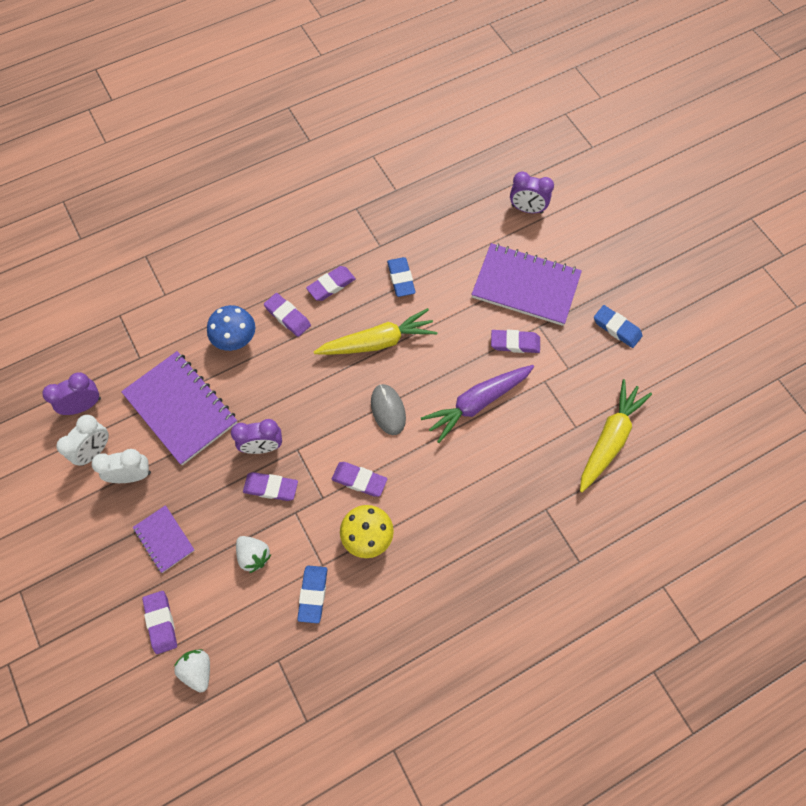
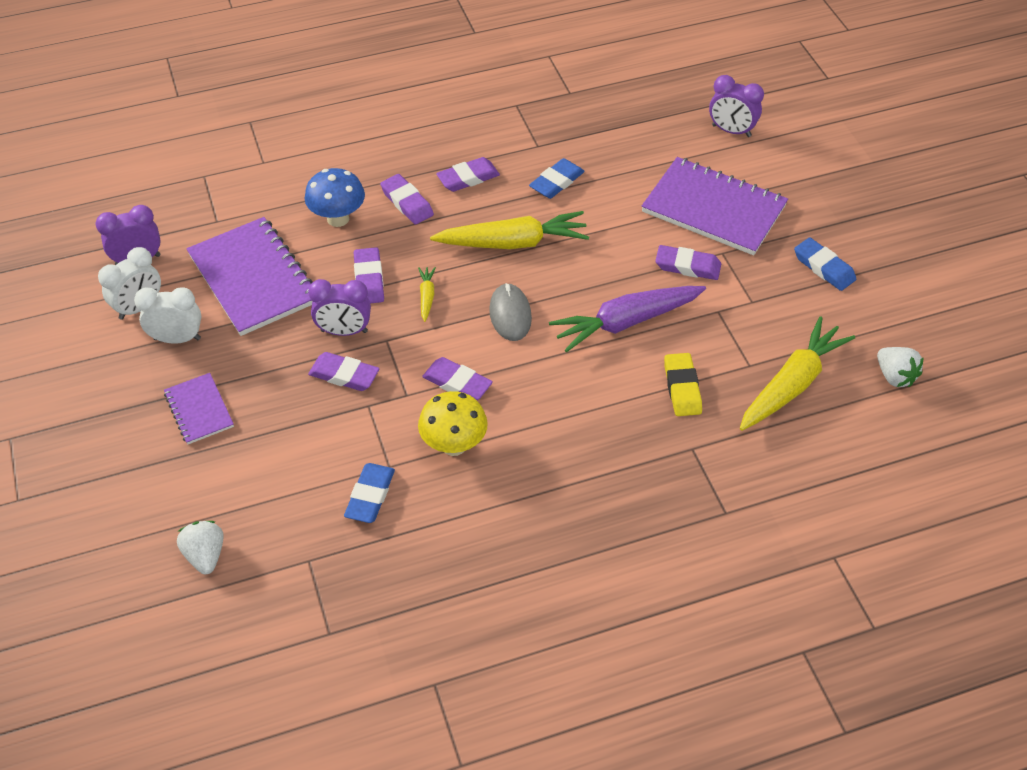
camera: 10 degrees right, 15 degrees down
purple eraser [142,591,177,654] -> purple eraser moved to [354,247,384,303]
white strawberry [236,536,271,573] -> white strawberry moved to [877,347,924,387]
blue eraser [387,257,416,297] -> blue eraser turned 45 degrees clockwise [529,158,585,199]
none -> yellow carrot [418,267,436,322]
none -> yellow eraser [664,353,702,416]

